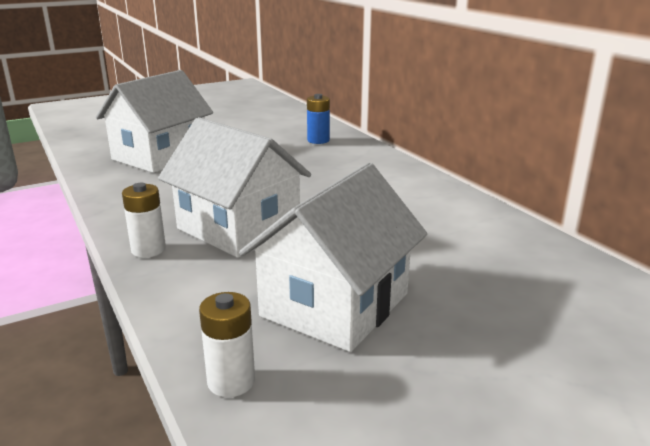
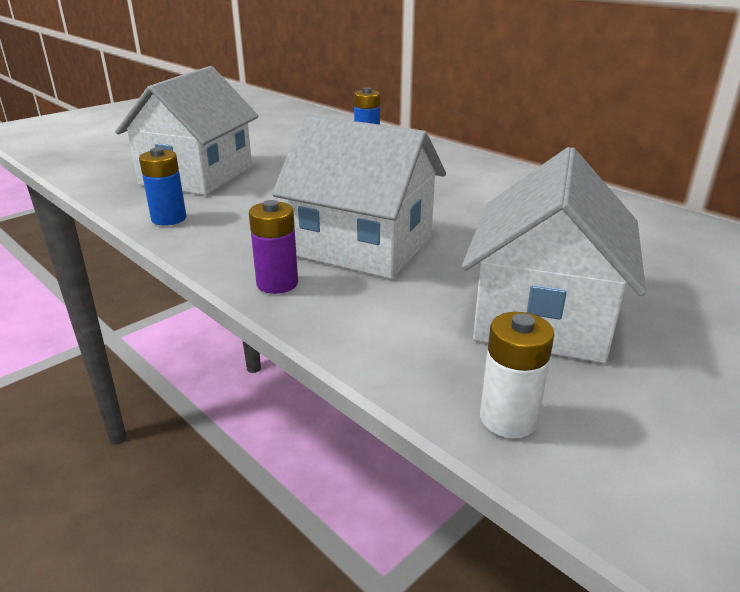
camera: 15 degrees left, 5 degrees up
white battery [122,183,166,258] -> purple battery [249,200,298,294]
none -> blue battery [139,147,186,226]

